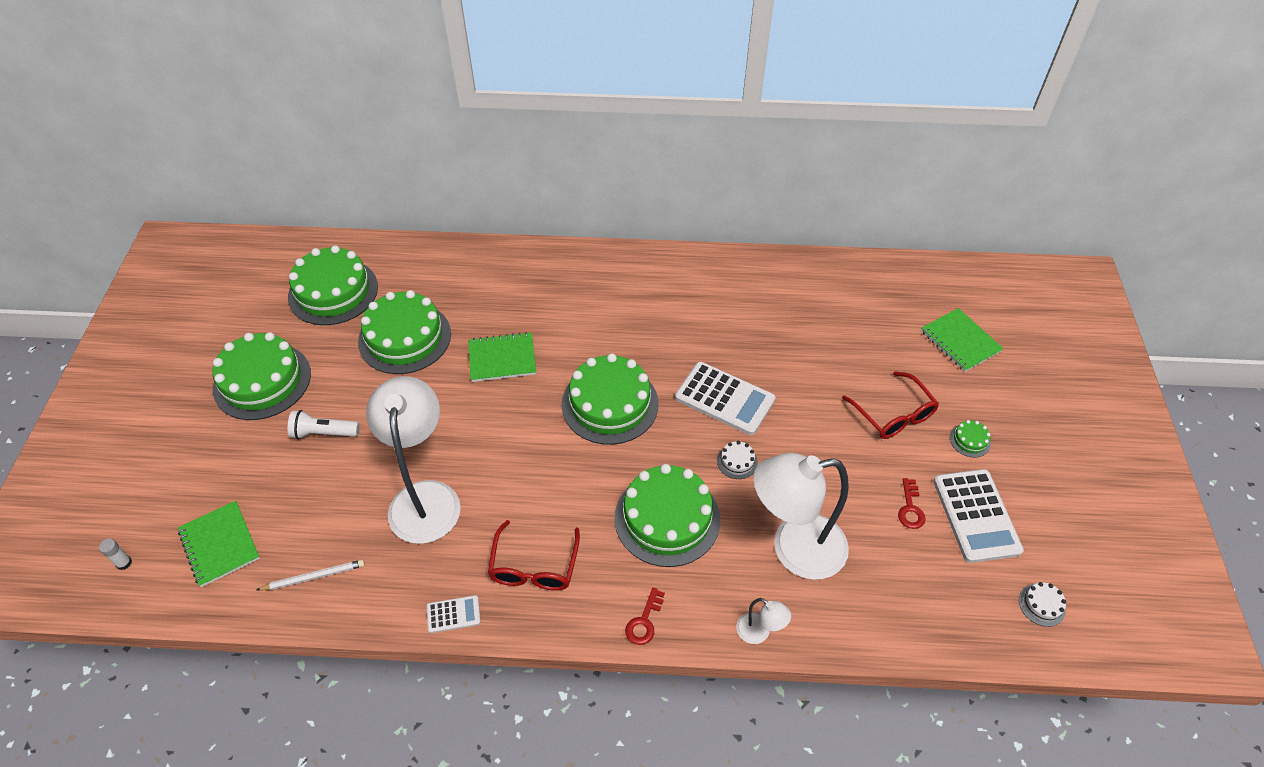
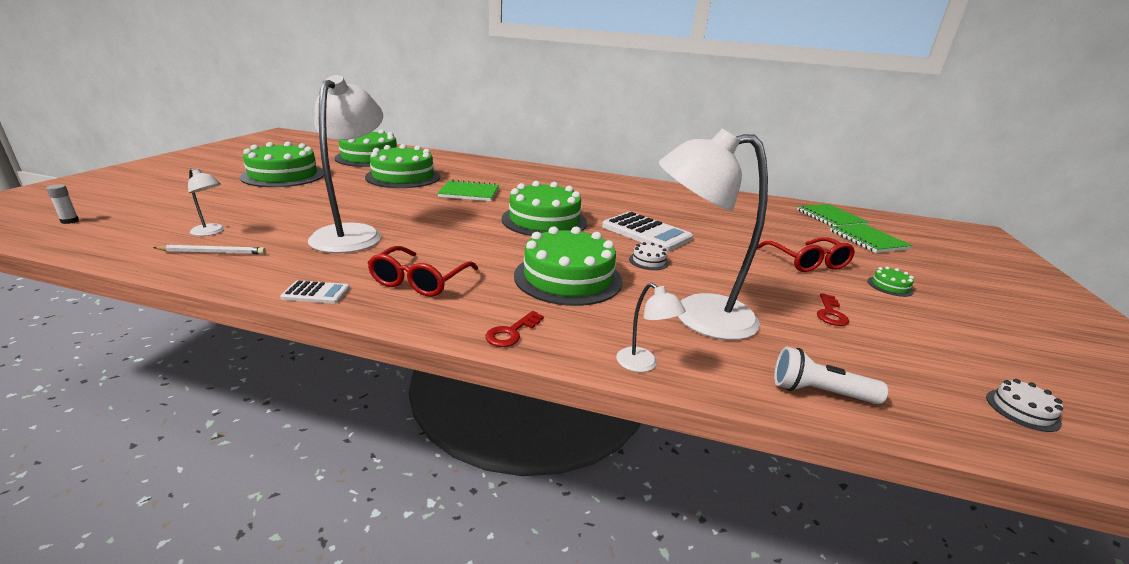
camera: 10 degrees right, 25 degrees down
green notebook [178,501,260,587] -> green notebook moved to [797,204,869,226]
white flashlight [287,410,360,439] -> white flashlight moved to [774,346,888,404]
white calculator [933,469,1024,563] -> none
none -> white lamp [188,168,224,236]

